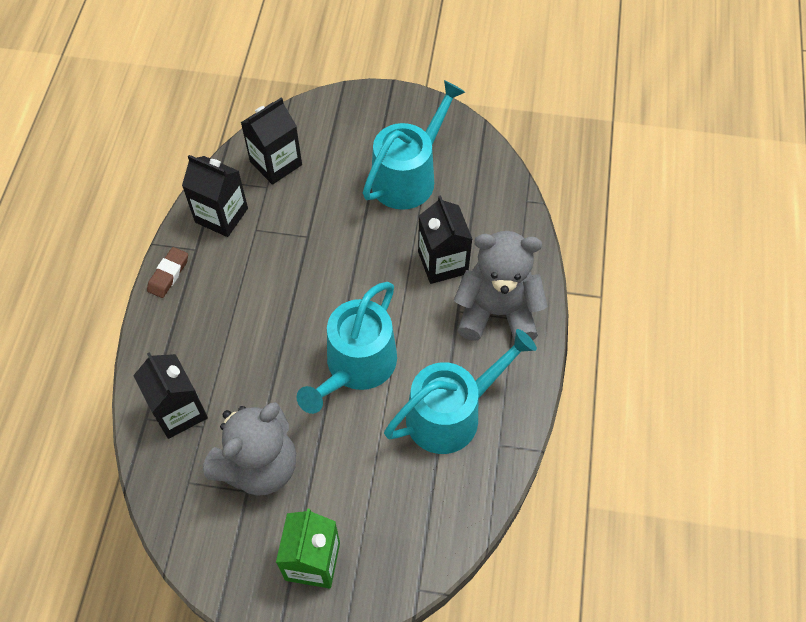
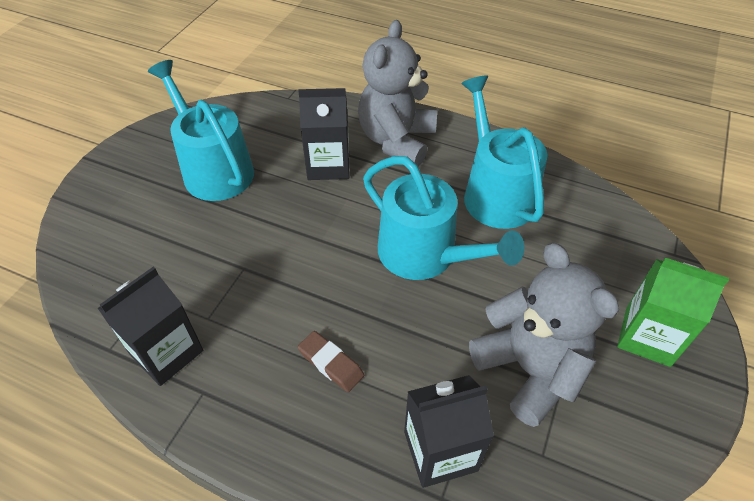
camera: 75 degrees left, 10 degrees down
brown eraser [147,247,188,298] -> brown eraser moved to [298,331,364,392]
black carton [241,98,302,185] -> none

